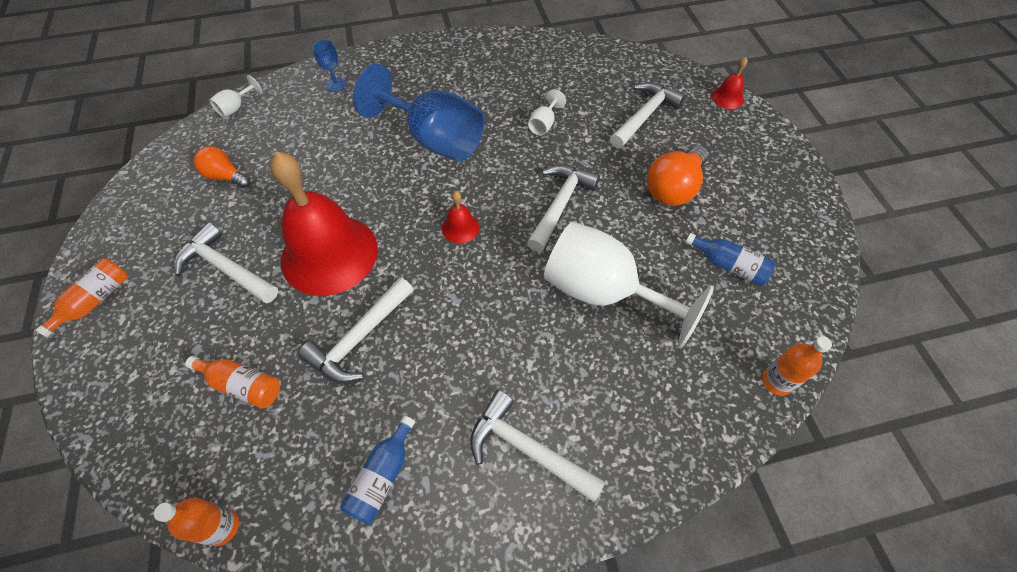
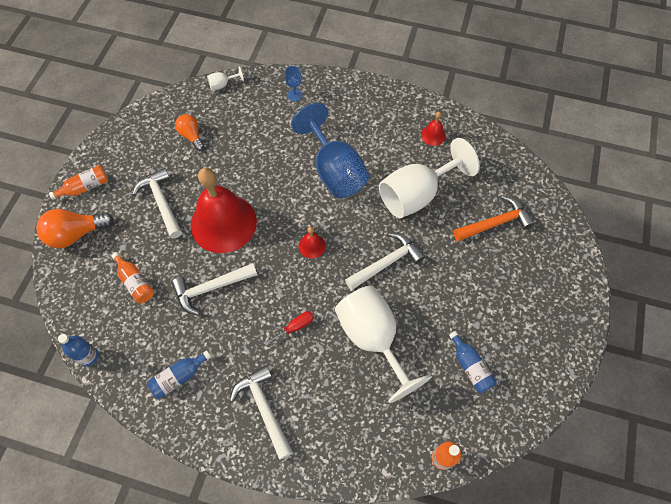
camera: 30 degrees right, 5 degrees up
orange bottle [154,498,239,546] -> blue bottle [58,334,99,367]
white goblet [528,89,566,136] -> white goblet [379,138,480,218], size x2.49
white hammer [610,82,686,149] -> orange hammer [453,195,535,241]
orange light bulb [647,146,709,206] -> orange light bulb moved to [36,209,114,248]
red bell [712,57,748,109] -> red bell moved to [421,112,446,146]
none -> red screwdriver [264,311,314,346]

